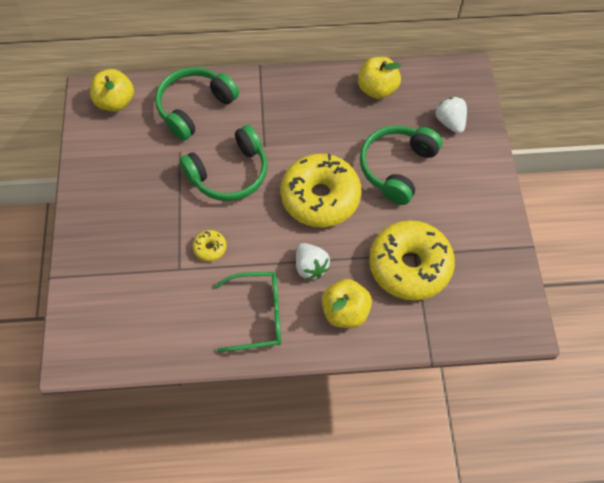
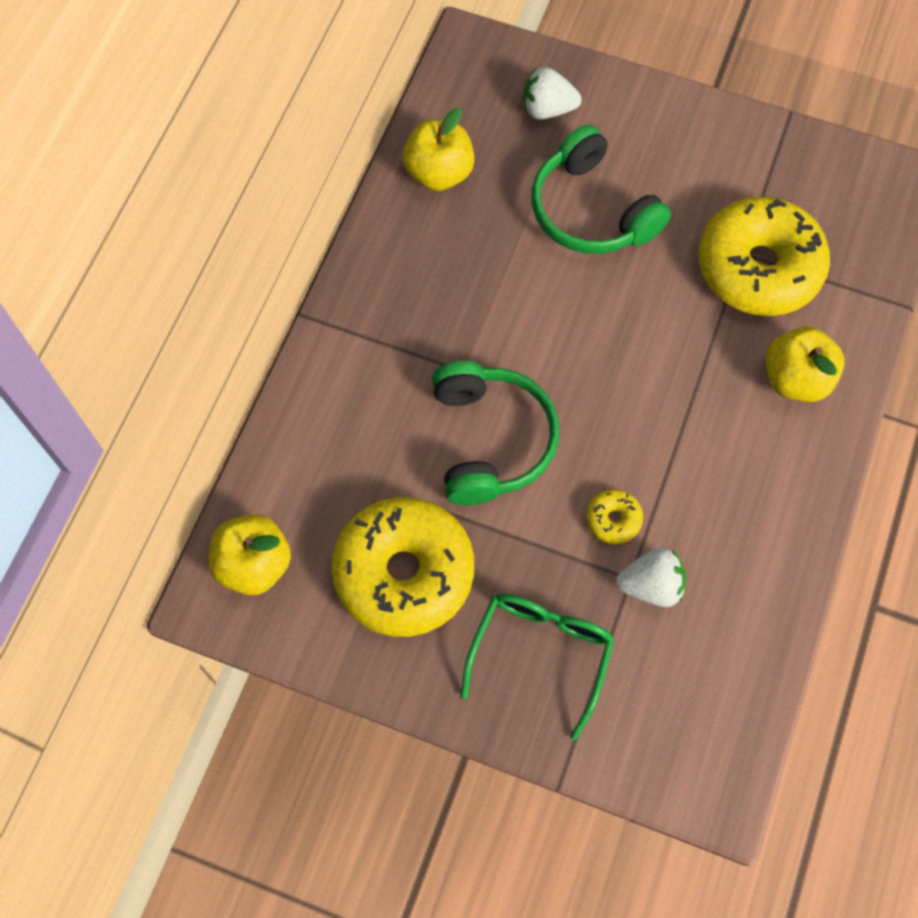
camera: 65 degrees left, 5 degrees up
green headphones [155,67,239,141] -> none
green glasses [215,272,281,353] -> green glasses moved to [461,593,614,740]
yellow donut [281,154,361,227] -> yellow donut moved to [331,497,474,637]
white strawberry [296,243,330,280] -> white strawberry moved to [616,547,687,607]

